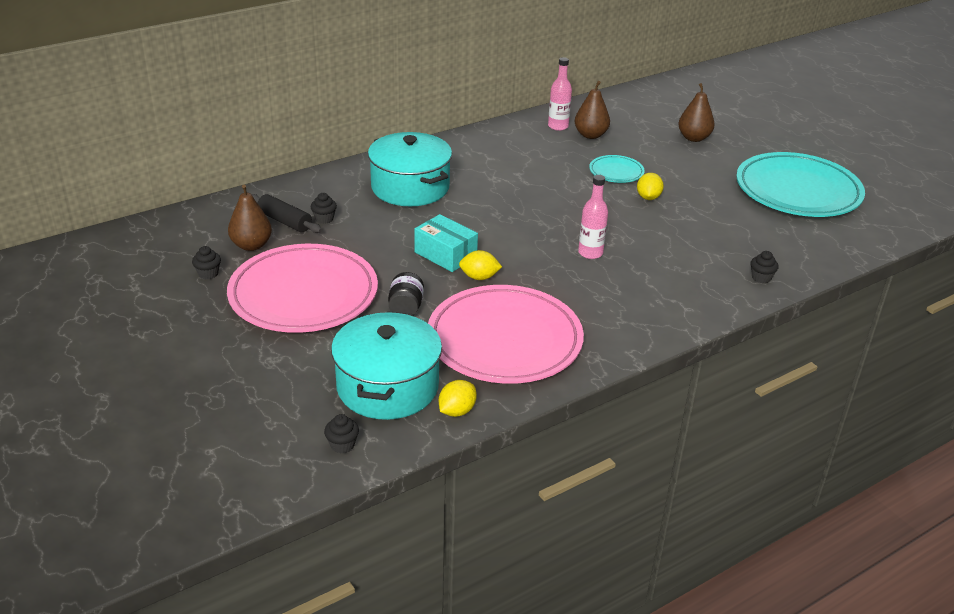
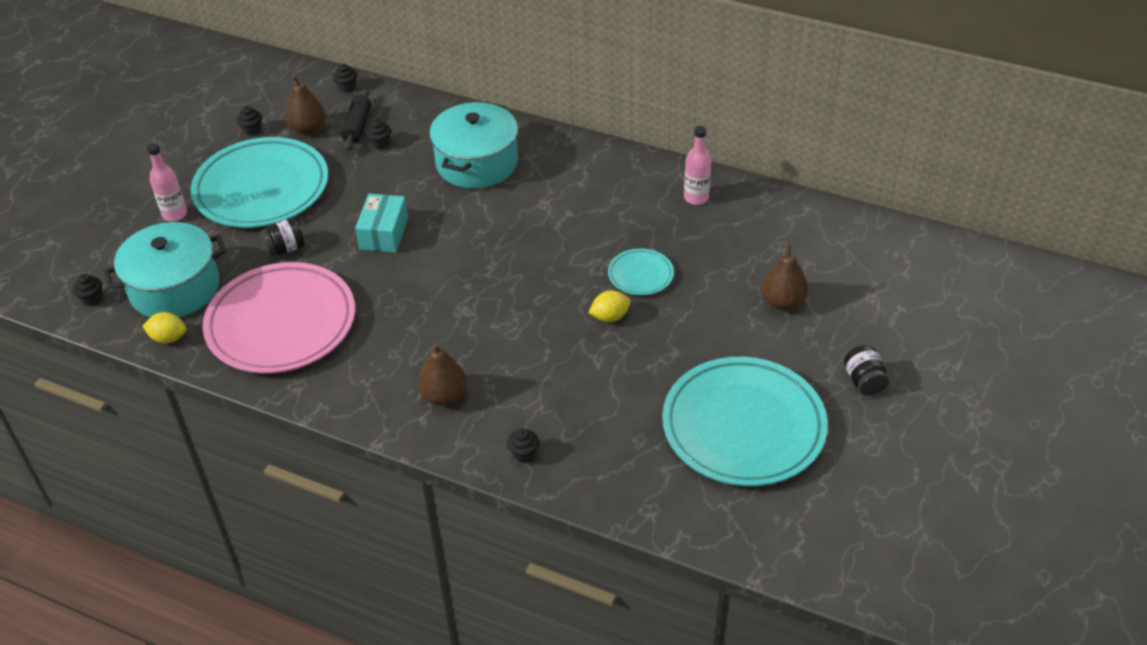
camera: 60 degrees right, 10 degrees up
pink plate [227,244,378,333] -> turquoise plate [191,137,328,228]
yellow lemon [459,250,502,280] -> none
brown pear [575,81,610,139] -> brown pear moved to [418,343,467,406]
pink bottle [578,175,608,259] -> pink bottle moved to [147,143,187,222]
none -> black cupcake [333,64,357,93]
none -> black jar [844,345,889,396]

